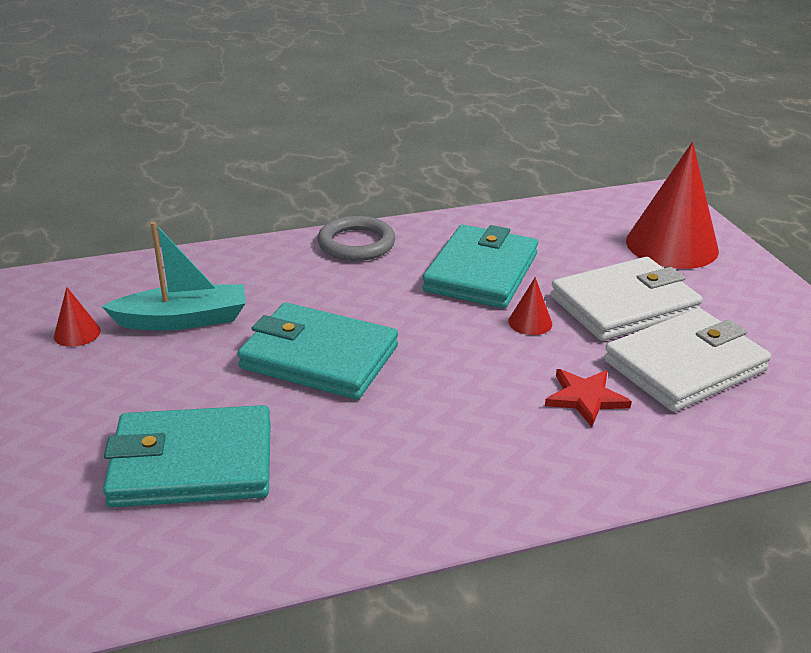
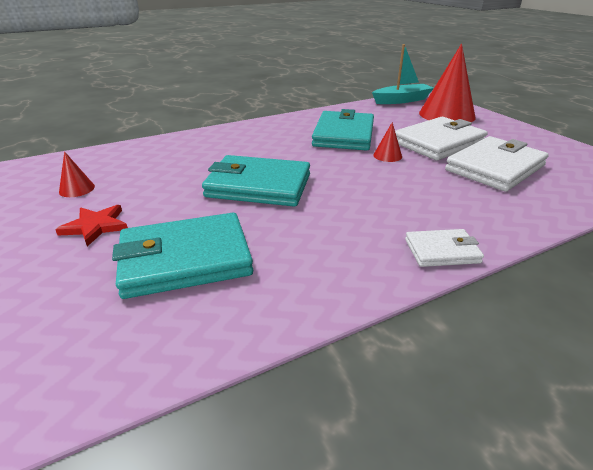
camera: 10 degrees left, 0 degrees up
turquoise boat [101,222,246,330] -> turquoise boat moved to [372,44,434,104]
grey ring [318,216,395,261] -> none
red star [545,369,632,427] -> red star moved to [55,205,128,246]
none -> white wallet [405,229,484,267]

